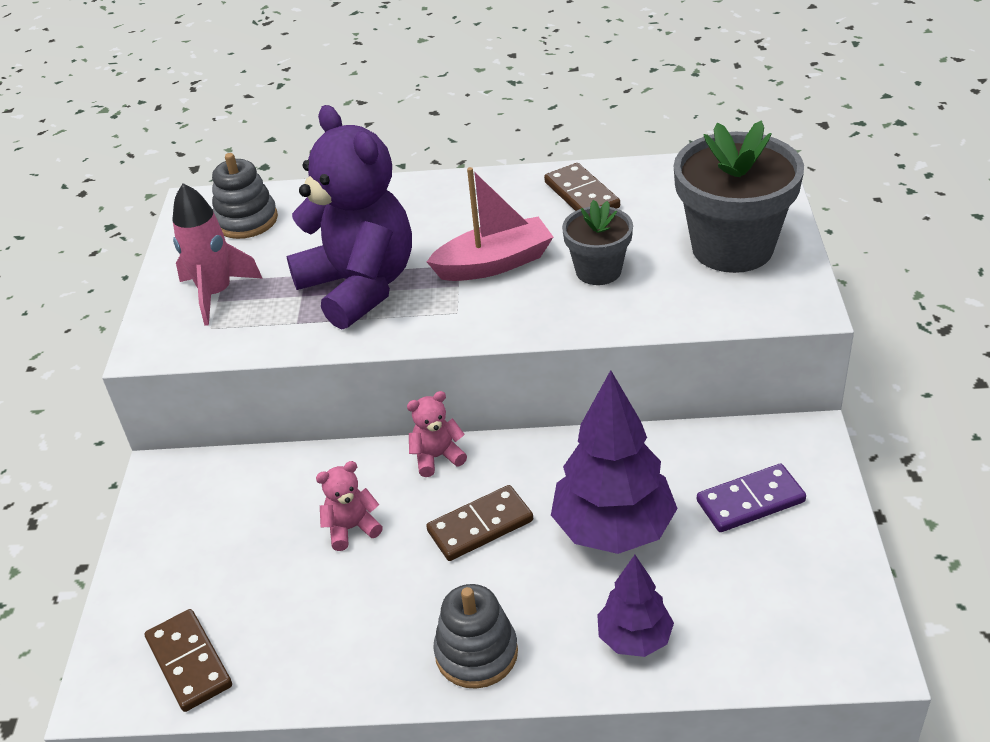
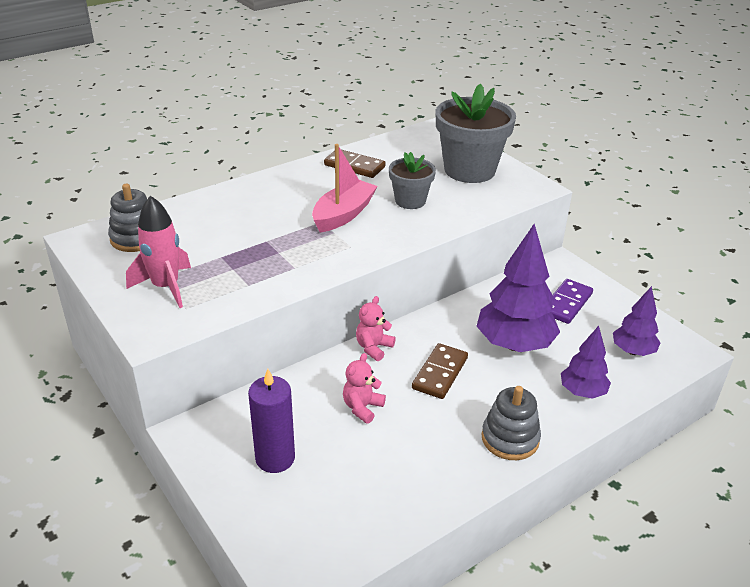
camera: 40 degrees left, 5 degrees down
brown domino [145,609,232,712] -> none
purple teddy bear [286,105,412,329] -> none
none -> purple candle [248,369,295,473]
none -> purple tree [613,286,660,356]

